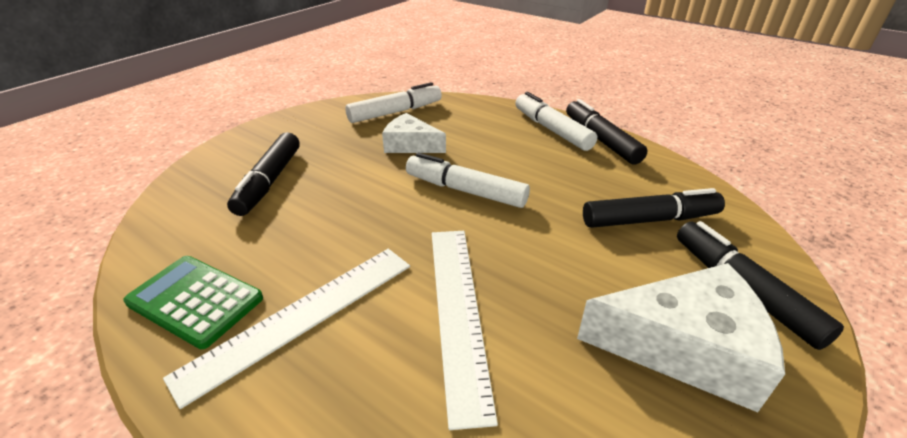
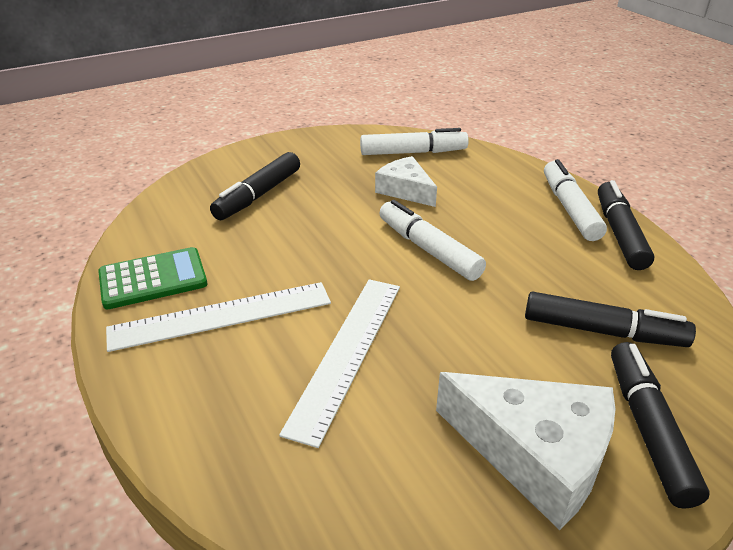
camera: 25 degrees right, 0 degrees up
green calculator [123,256,263,349] -> green calculator turned 105 degrees clockwise [98,247,207,309]

